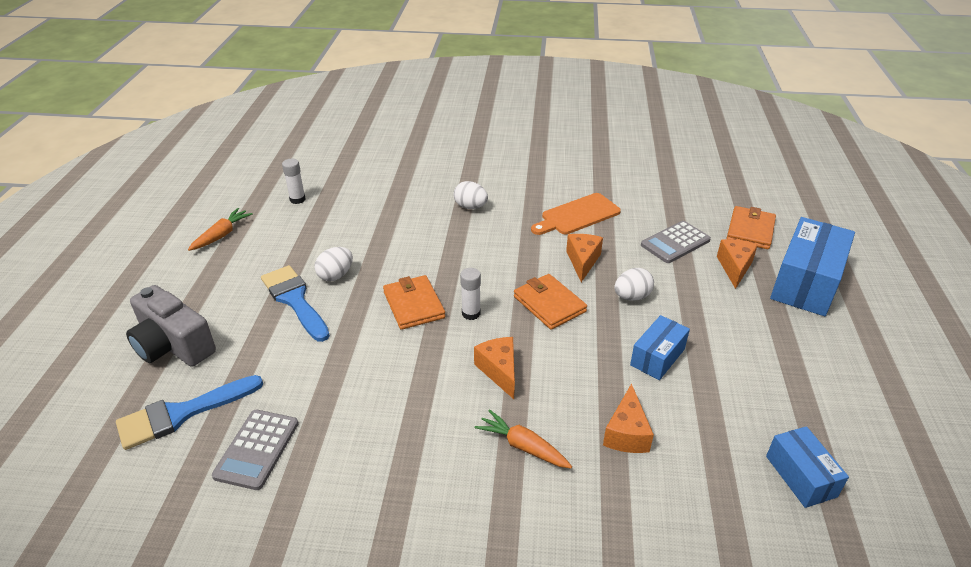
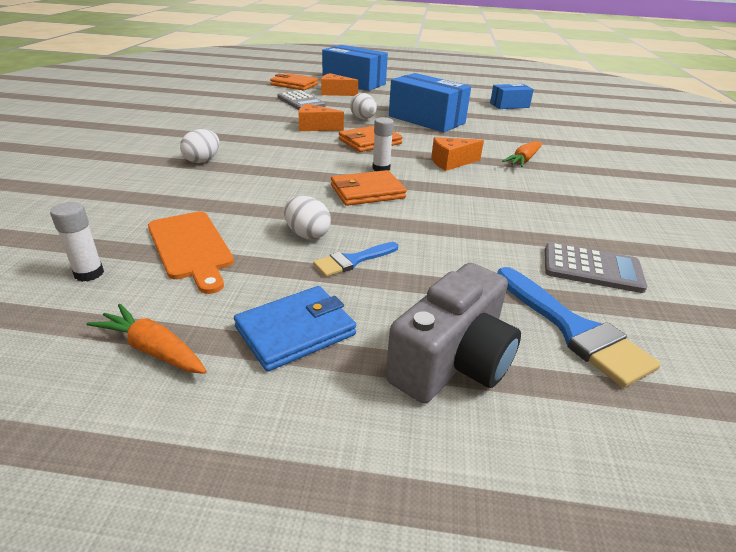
camera: 90 degrees left, 5 degrees down
blue brush [261,265,330,342] -> blue brush [313,242,398,277], size x0.59
orange cutting board [531,193,621,235] -> orange cutting board moved to [148,211,234,294]
orange cheese [603,383,654,453] -> none
blue box [630,315,690,380] -> blue box [389,73,471,132], size x1.78
none -> blue wallet [234,286,356,372]

